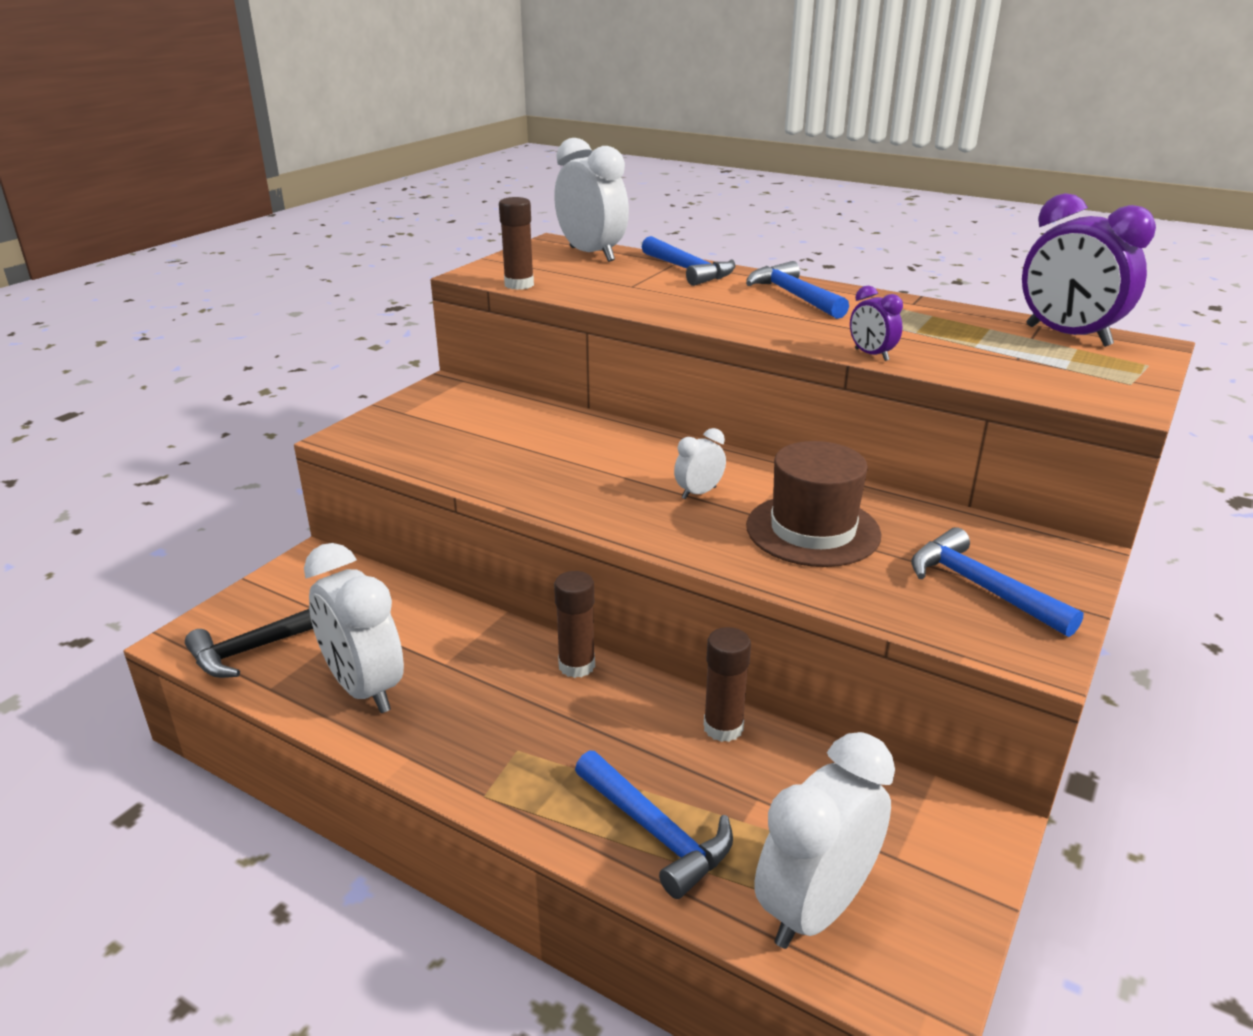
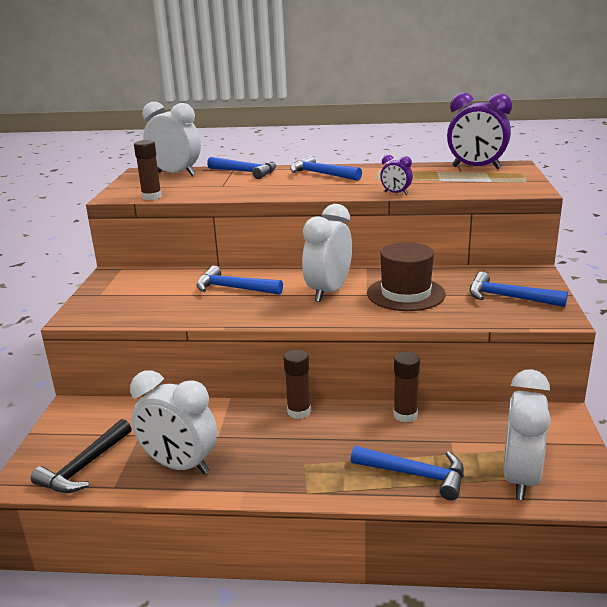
camera: 25 degrees left, 5 degrees down
white clock [674,428,726,499] -> white clock [302,204,352,302], size x2.10
none -> blue hammer [196,266,283,295]

